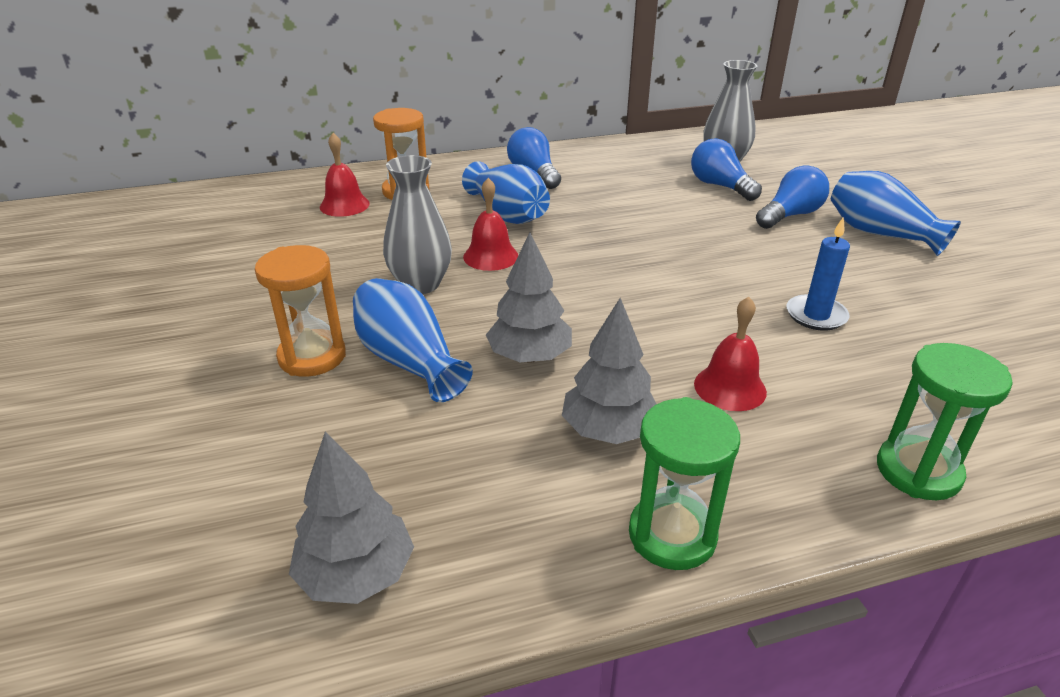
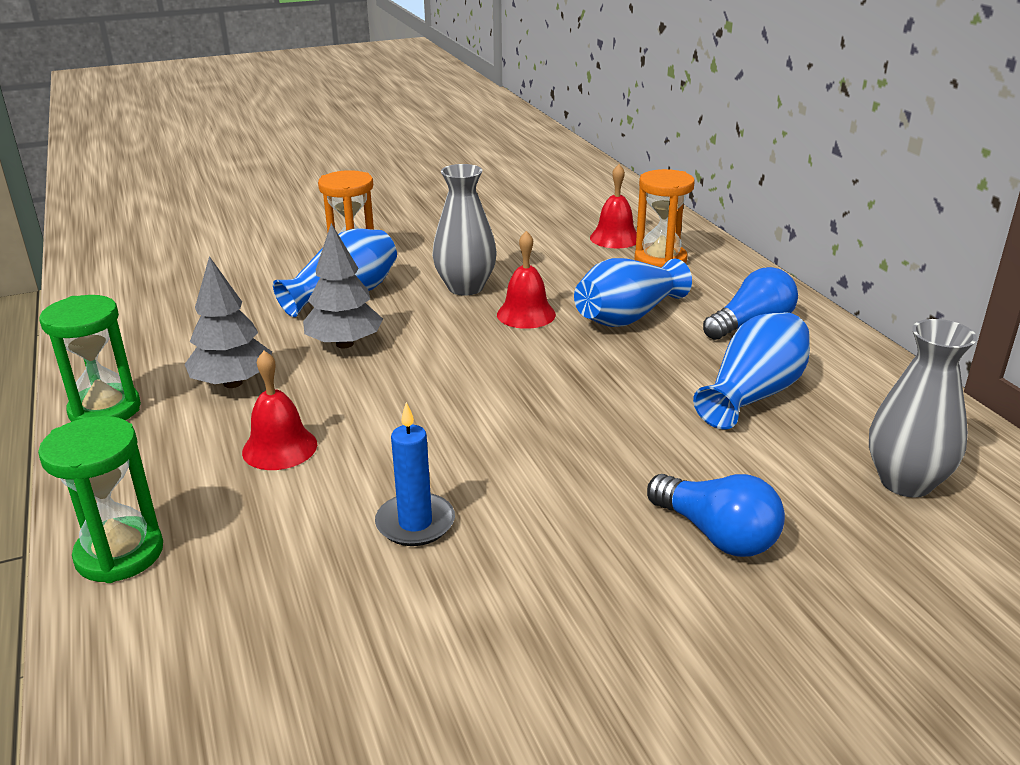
camera: 85 degrees right, 5 degrees down
grey tree [289,432,414,604] -> none
blue light bulb [691,138,762,201] -> none
blue vase [831,171,961,256] -> blue vase moved to [693,312,810,429]

